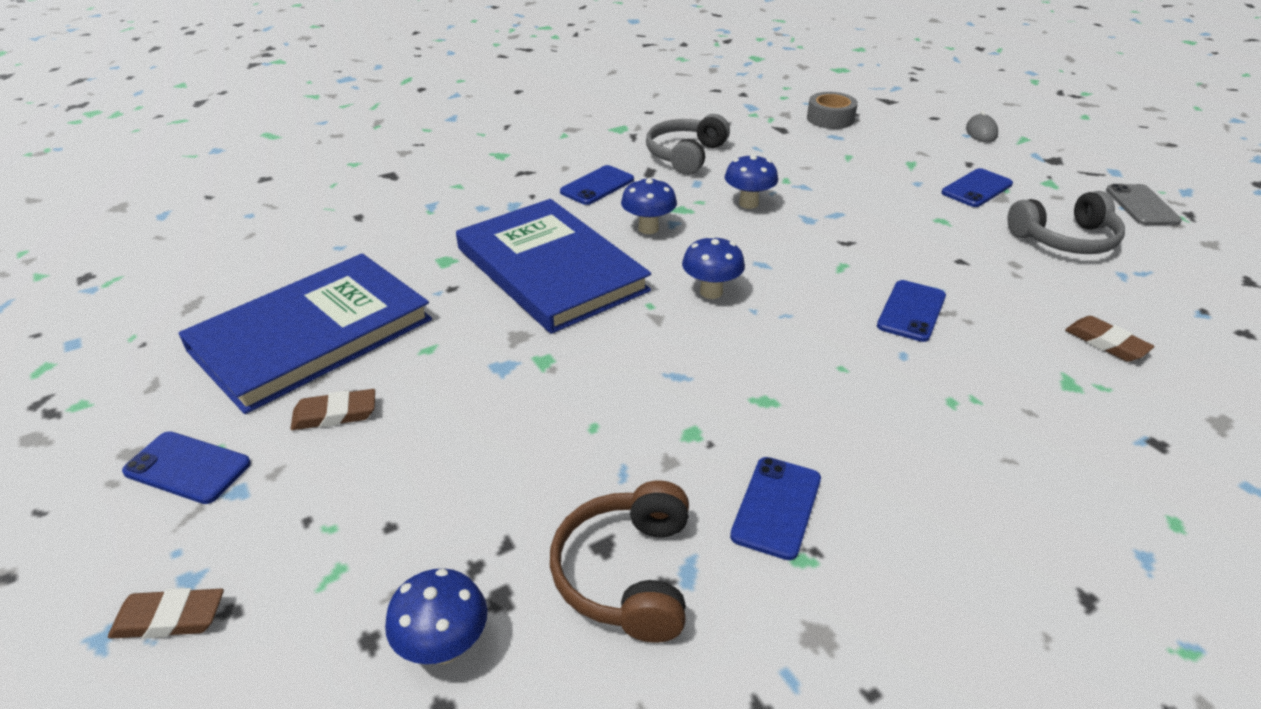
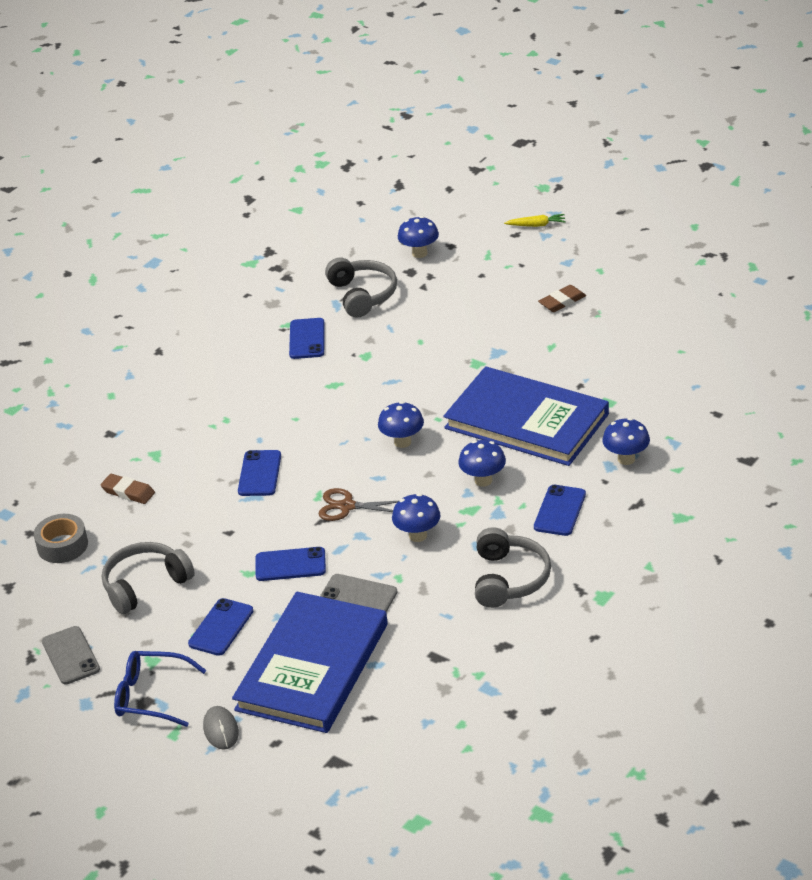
camera: 160 degrees right, 0 degrees up
brown eraser [108,588,224,639] -> yellow carrot [504,214,566,227]
blue phone [122,431,251,504] -> blue phone moved to [256,547,326,581]
blue book [179,253,432,414] -> blue book moved to [232,591,388,733]
brown headphones [550,480,689,642] -> grey headphones [325,257,397,318]
grey tape [807,92,858,129] -> grey tape moved to [34,514,88,563]
none -> blue glasses [114,651,206,727]
none -> brown scissors [319,488,398,521]
none -> grey phone [320,574,397,612]
none -> blue mushroom [602,418,650,465]

